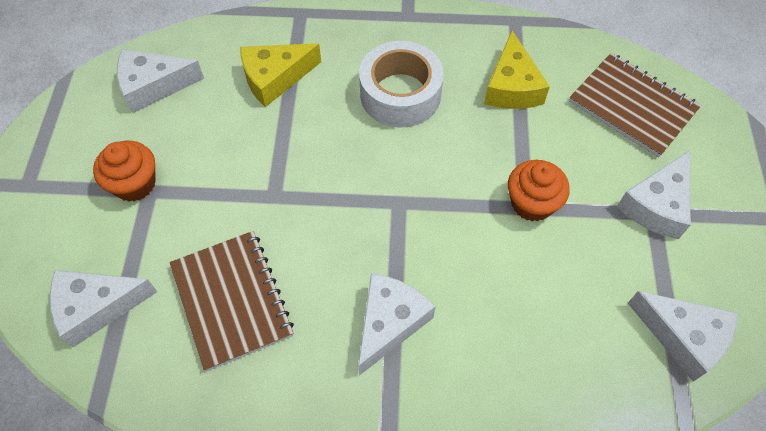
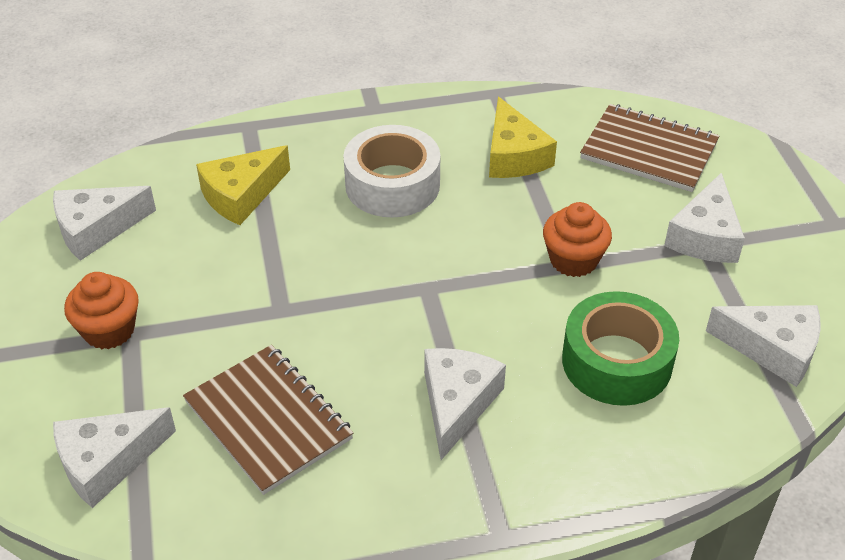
camera: 15 degrees left, 15 degrees down
none -> green tape [562,291,679,406]

